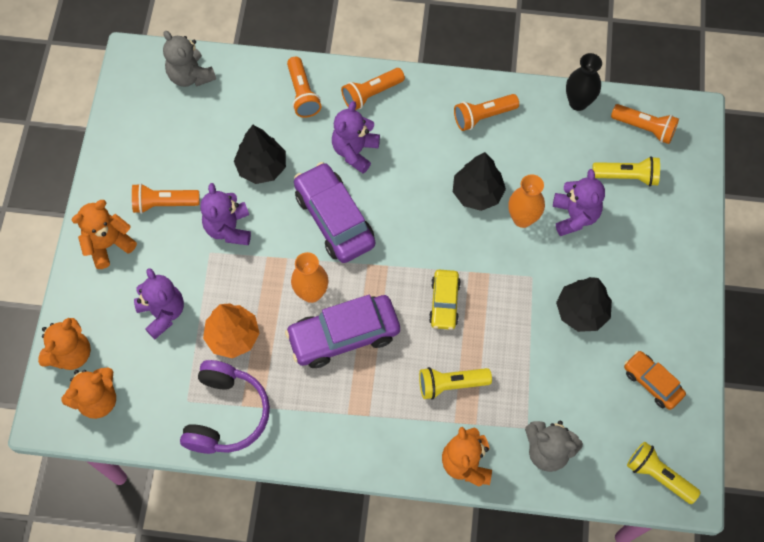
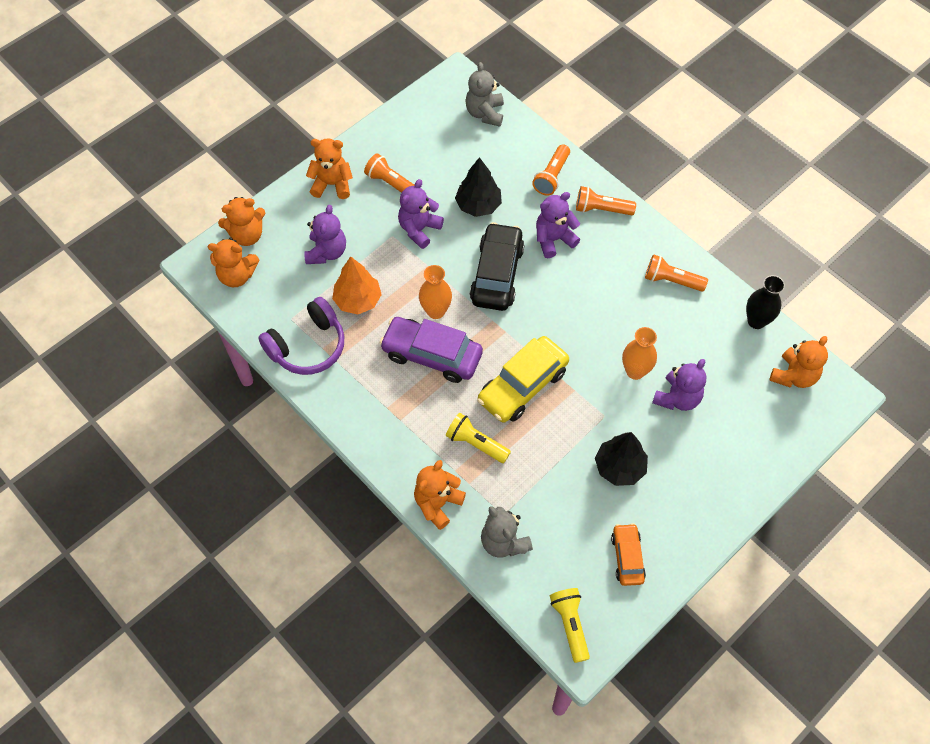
camera: 40 degrees right, 5 degrees down
purple car [294,162,375,263] -> black car [470,222,524,311]
yellow car [429,270,461,330] -> yellow car [477,336,569,423], size x1.74
black tree [453,152,506,211] -> none
yellow flashlight [592,156,660,186] -> none
orange flashlight [611,104,679,144] -> orange teddy bear [769,336,828,388]

